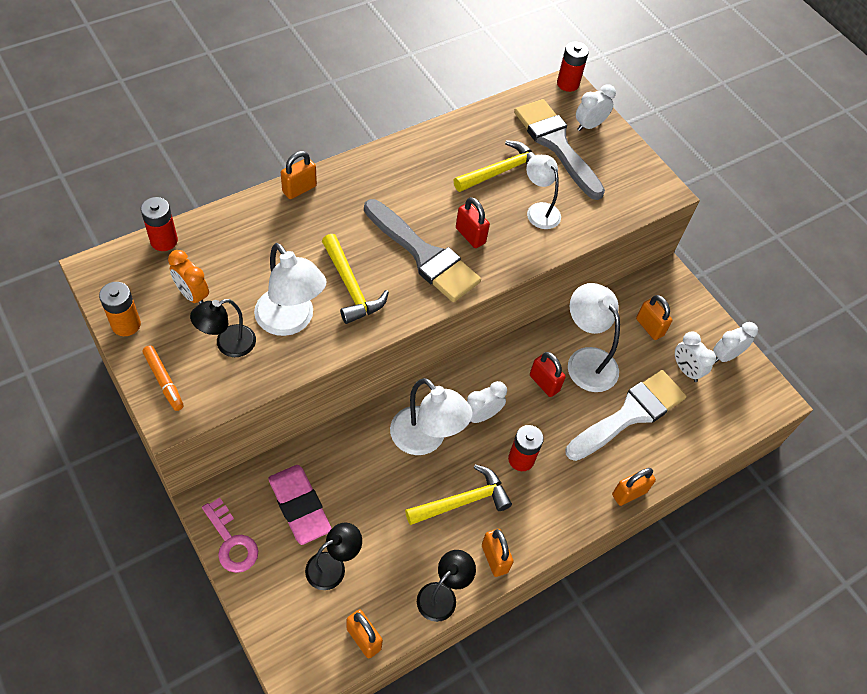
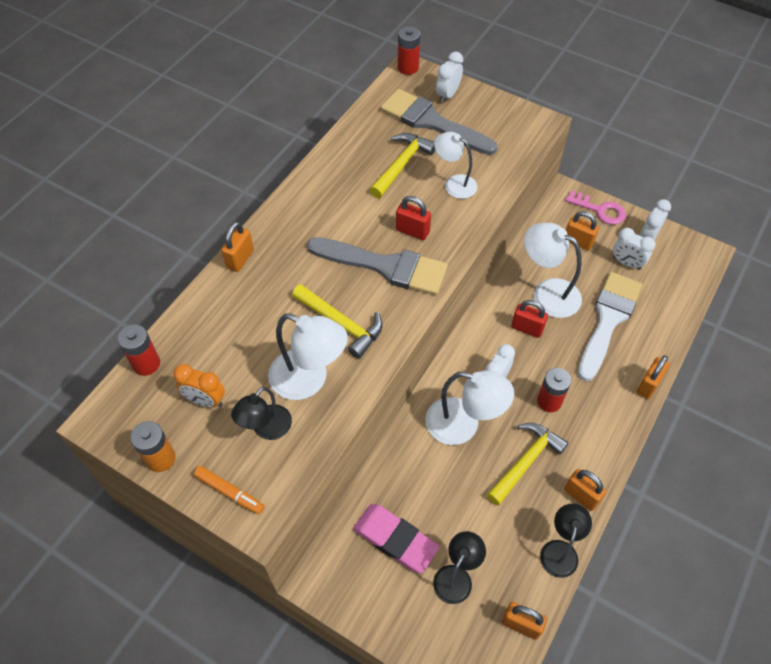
camera: 20 degrees left, 0 degrees up
pink key [202,498,258,573] -> pink key moved to [565,190,626,225]

